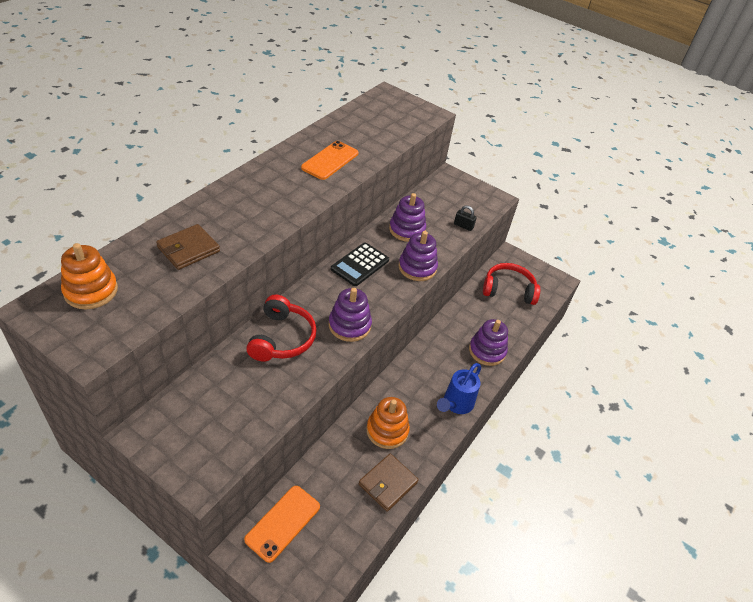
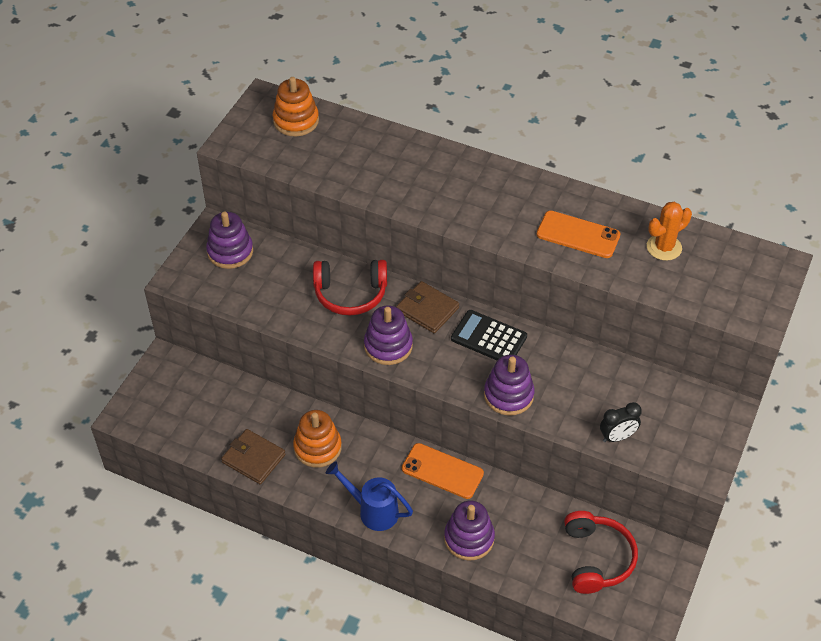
camera: 85 degrees right, 5 degrees up
brown wallet [156,224,220,270] -> brown wallet moved to [396,281,459,333]
orange phone [244,486,320,563] -> orange phone moved to [402,443,484,499]
purple stacking toy [389,193,426,242] -> purple stacking toy moved to [206,212,253,269]
black padlock [454,205,477,231] -> black clock [600,402,642,442]
none -> orange cactus [647,202,692,261]

